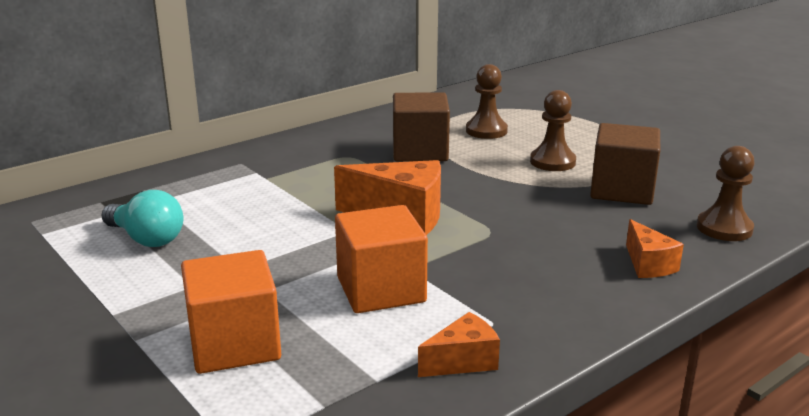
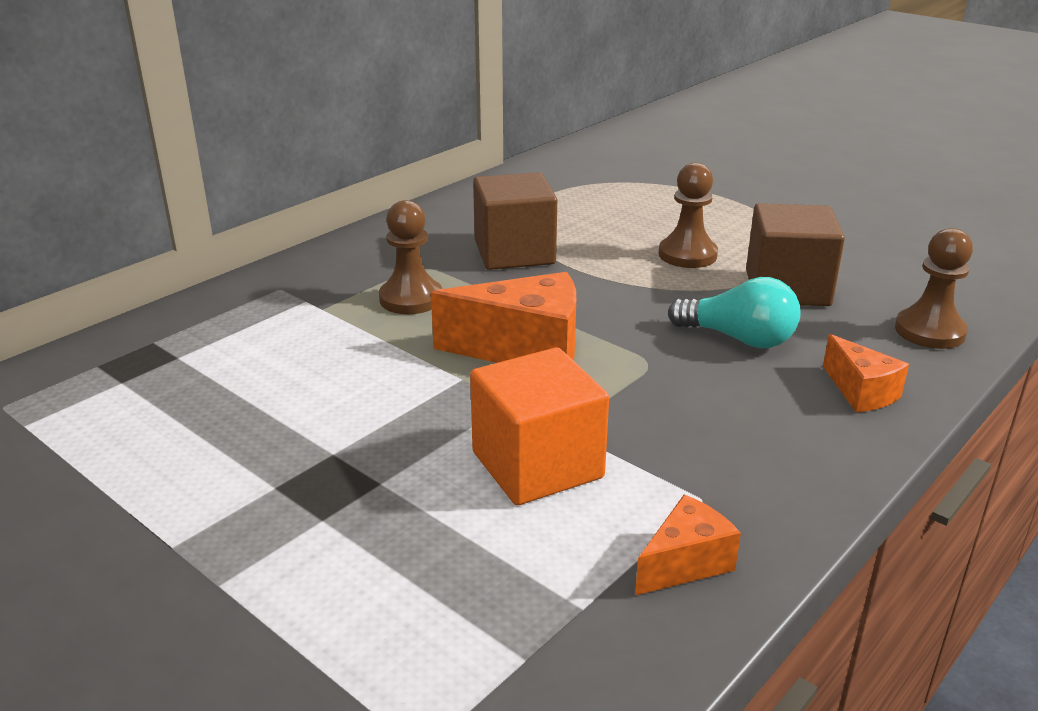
camera: 10 degrees left, 5 degrees up
turquoise light bulb [102,190,183,247] -> turquoise light bulb moved to [668,277,801,348]
orange cube [181,250,281,374] -> none
brown pawn [466,64,508,139] -> brown pawn moved to [379,200,442,314]

